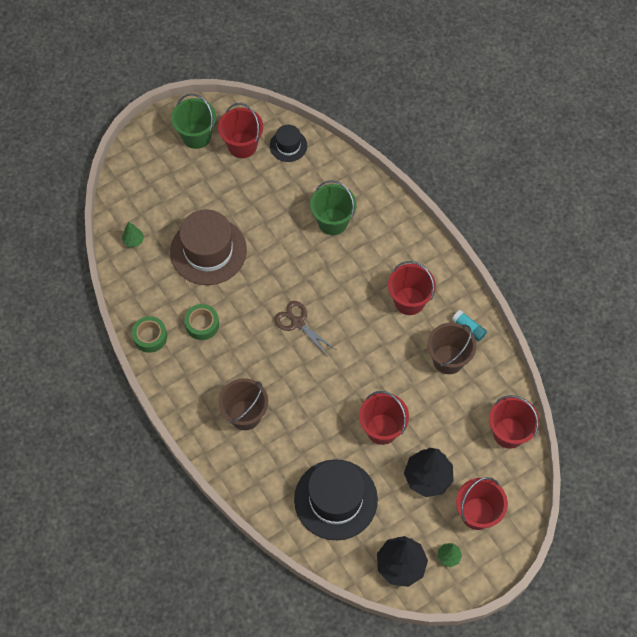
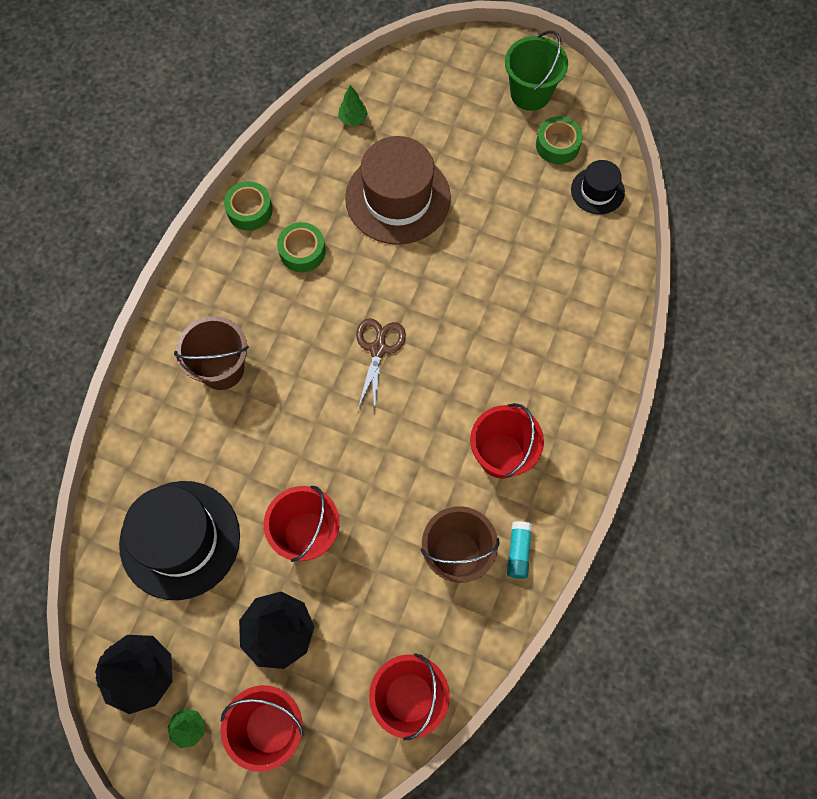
camera: 55 degrees right, 5 degrees up
red bucket [218,103,263,158] -> green tape [536,116,583,164]
green bucket [310,180,357,235] -> none

